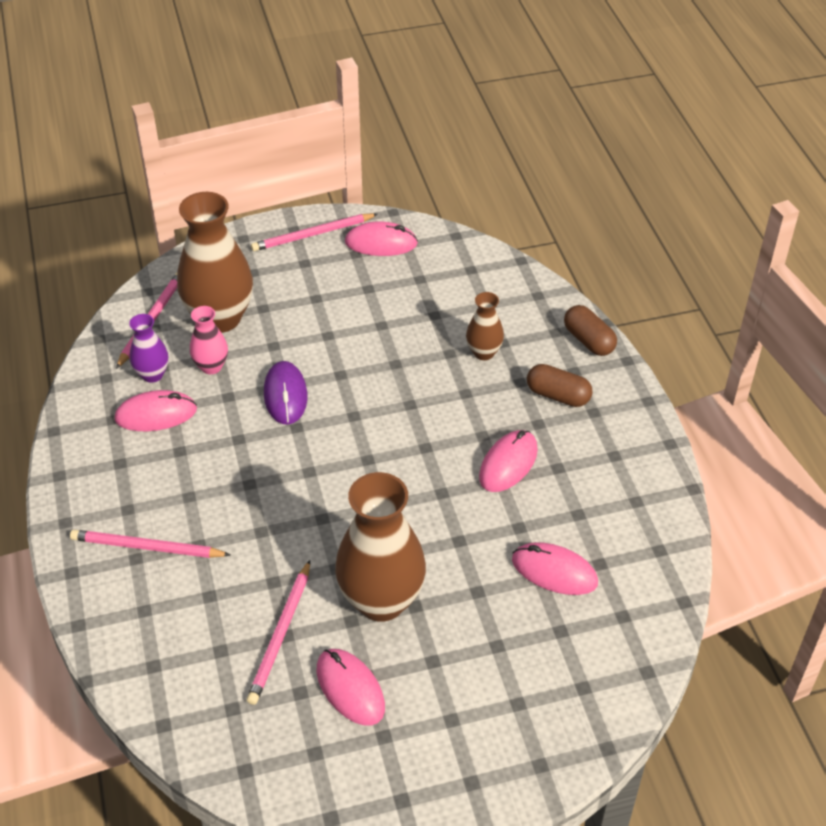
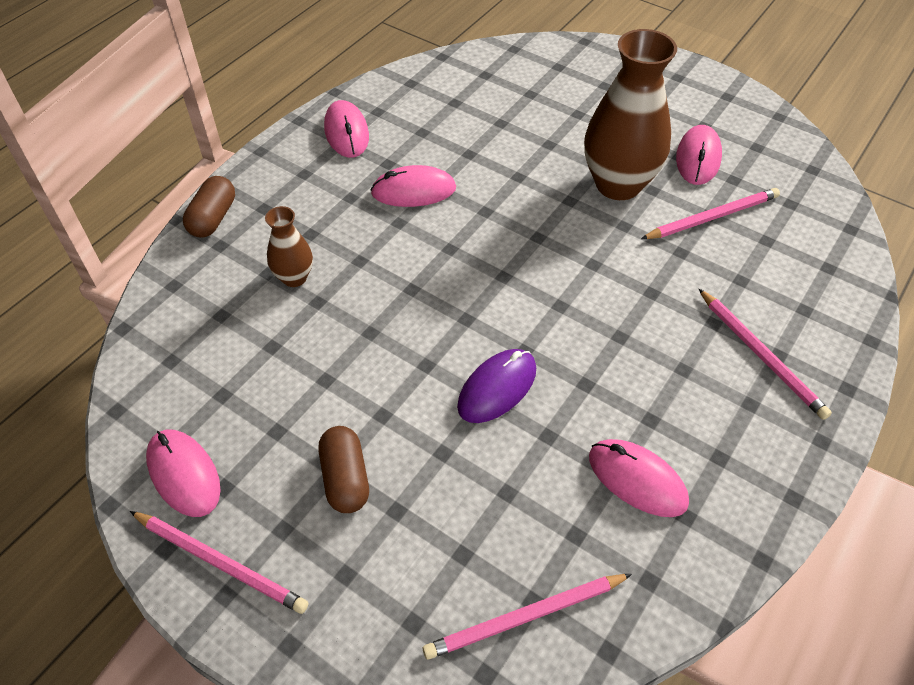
camera: 130 degrees left, 5 degrees up
purple vase [129,314,168,383] -> none
brown vase [177,192,253,333] -> none
pink vase [190,306,228,374] -> none
pink mouse [512,542,598,595] -> pink mouse moved to [324,100,369,158]
brown capsule [527,364,593,407] -> brown capsule moved to [319,426,369,513]

